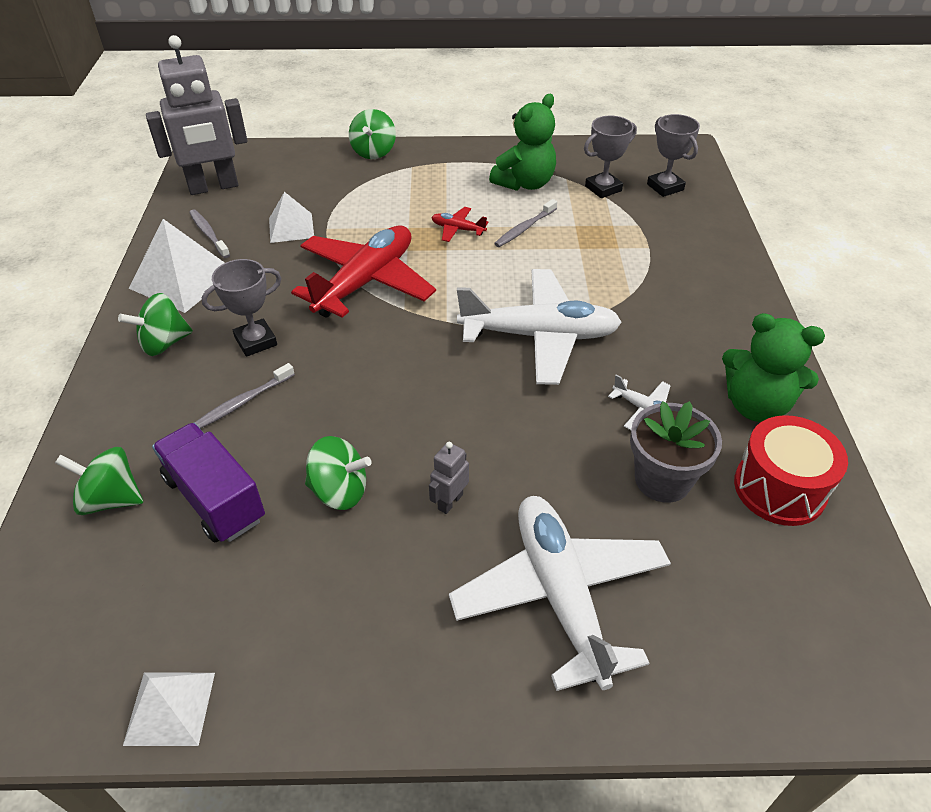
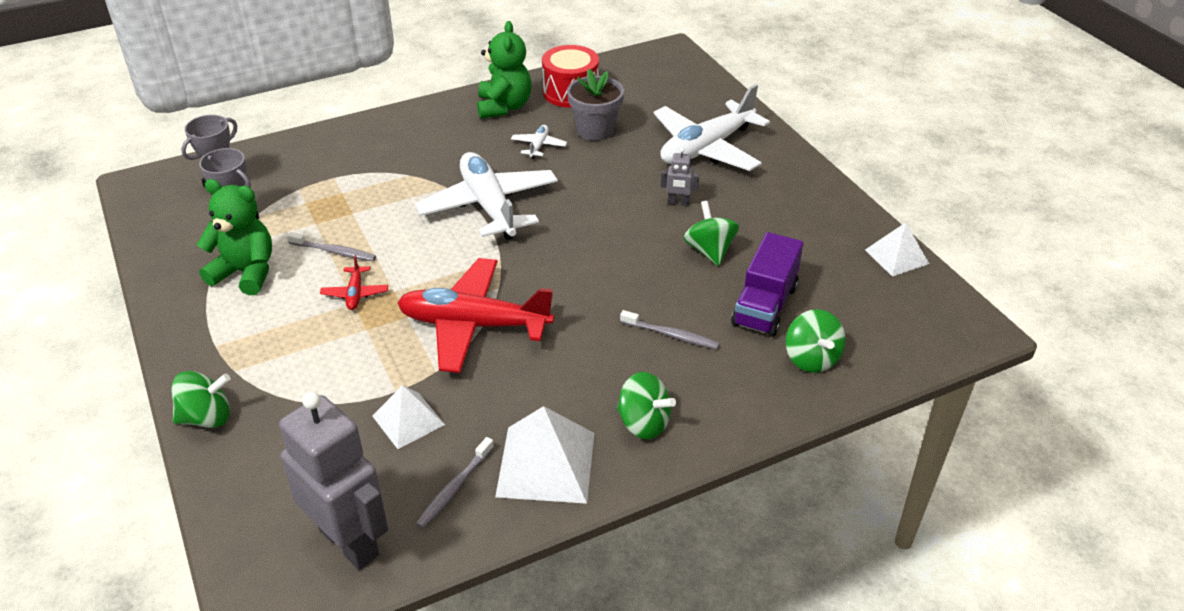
camera: 115 degrees left, 5 degrees down
grey trophy [202,259,281,357] -> none

